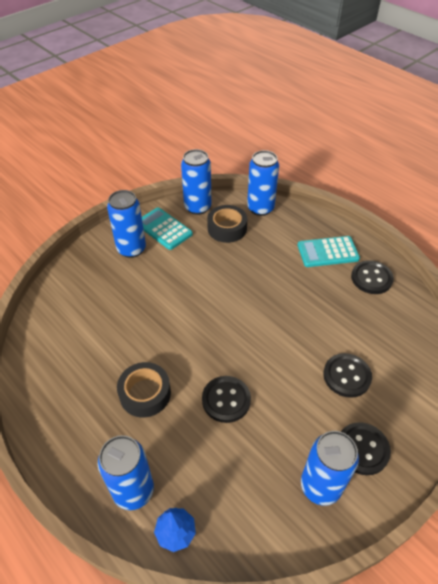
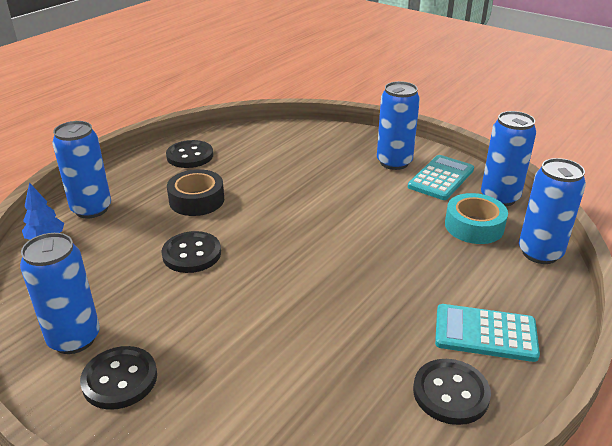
camera: 80 degrees right, 15 degrees down
black tape [207,205,247,243] -> turquoise tape [445,193,508,244]
turquoise calculator [298,236,360,267] -> turquoise calculator turned 60 degrees counterclockwise [435,304,540,362]
black button [323,353,372,398] -> black button moved to [166,140,213,168]

